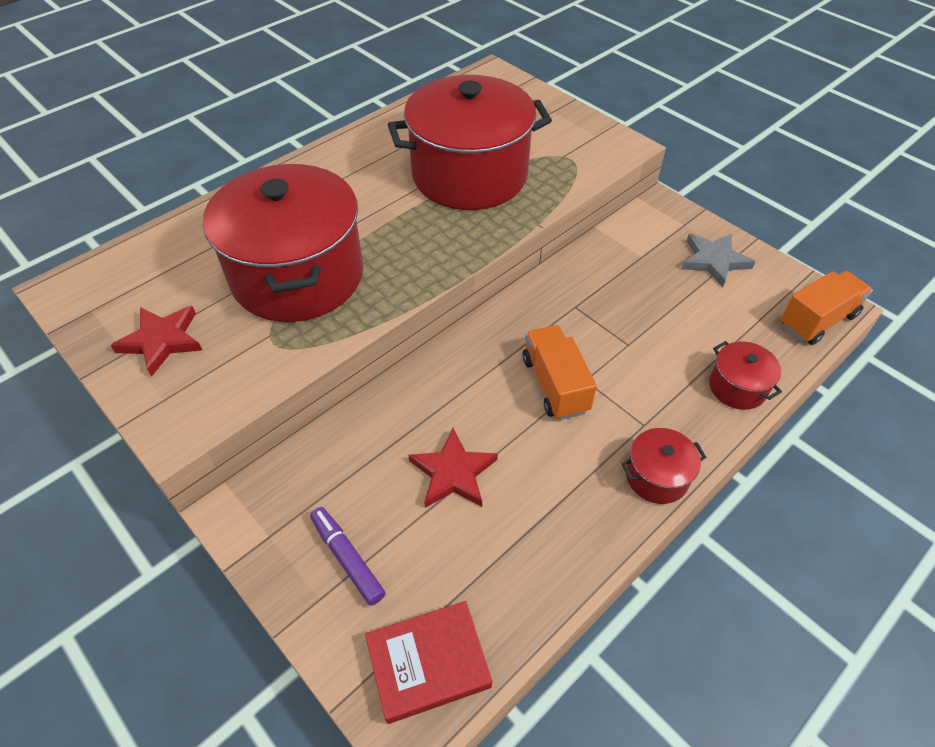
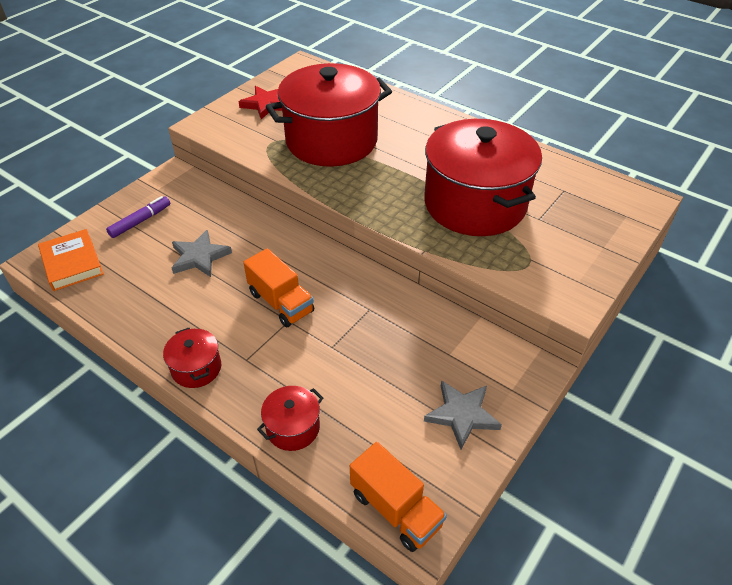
camera: 80 degrees right, 5 degrees down
red book [365,601,492,724] -> orange book [38,229,104,291]
red star [408,428,498,508] -> grey star [172,230,232,277]
orange truck [523,325,597,420] -> orange truck turned 75 degrees clockwise [243,248,314,327]

